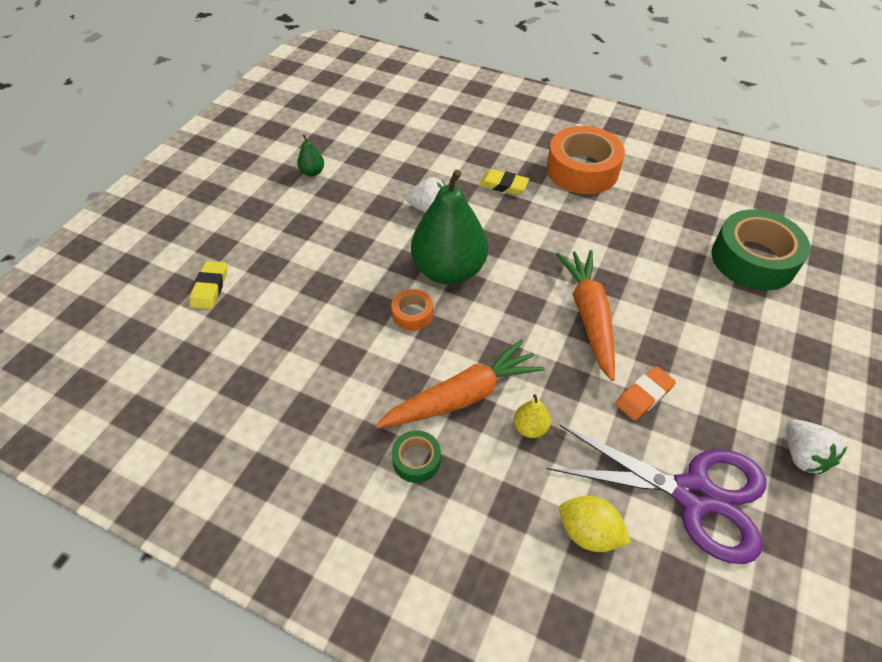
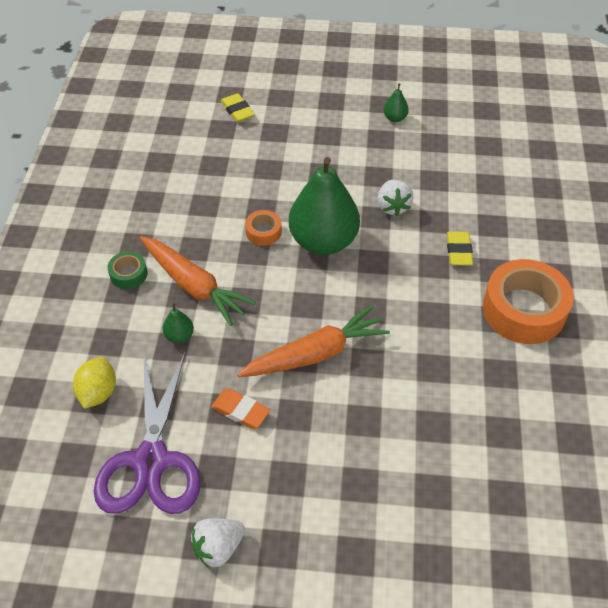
camera: 70 degrees right, 0 degrees up
yellow eraser [190,261,227,309] -> yellow eraser turned 75 degrees clockwise [221,93,255,122]
yellow pear [514,394,551,438] -> green pear [162,303,194,343]
green tape [712,209,810,291] -> none

